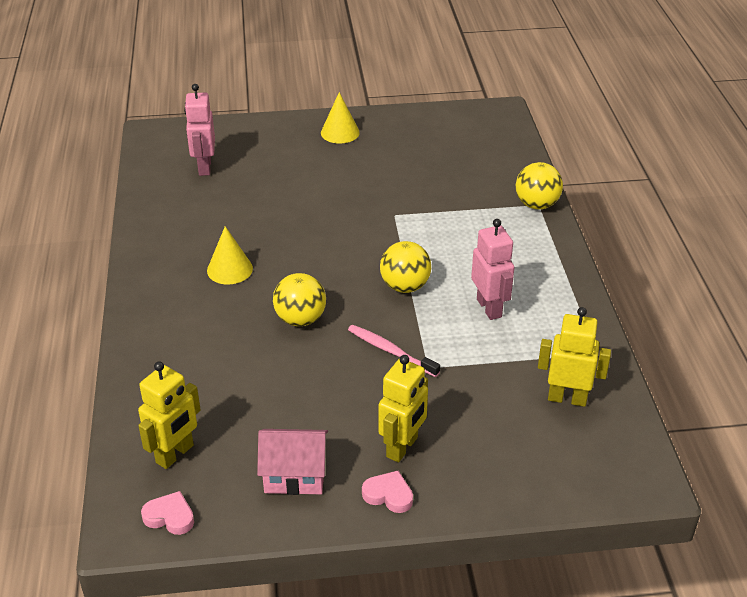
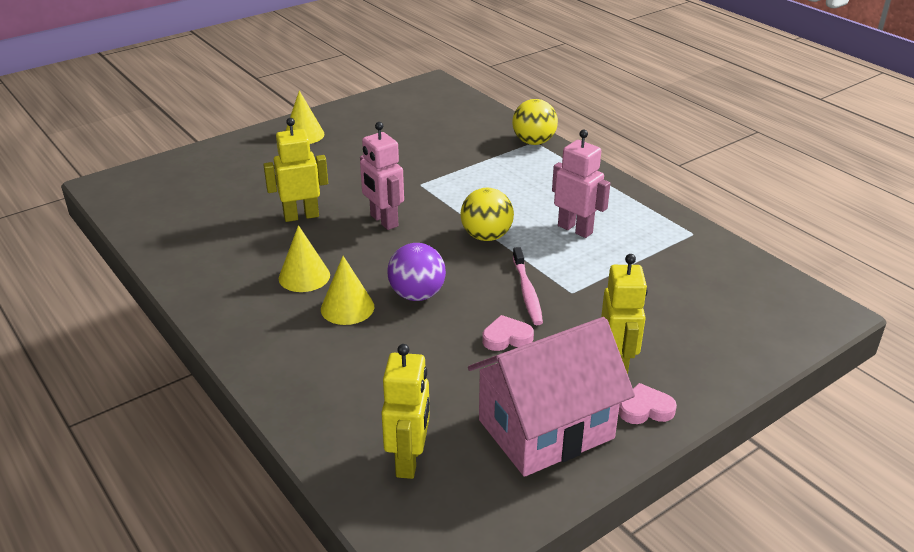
camera: 30 degrees left, 5 degrees down
pink heart [141,491,194,535] -> pink heart moved to [482,315,534,351]
pink robot [184,84,215,176] -> pink robot moved to [360,122,404,230]
pink house [257,429,328,495] -> pink house [468,317,635,477], size x1.66
yellow ball [273,273,326,326] -> purple ball [387,243,446,301]
pink toothbrush [348,325,440,377] -> pink toothbrush turned 105 degrees counterclockwise [513,247,543,325]
yellow robot [538,307,611,407] -> yellow robot moved to [263,118,328,222]
none -> yellow cone [321,256,374,325]

